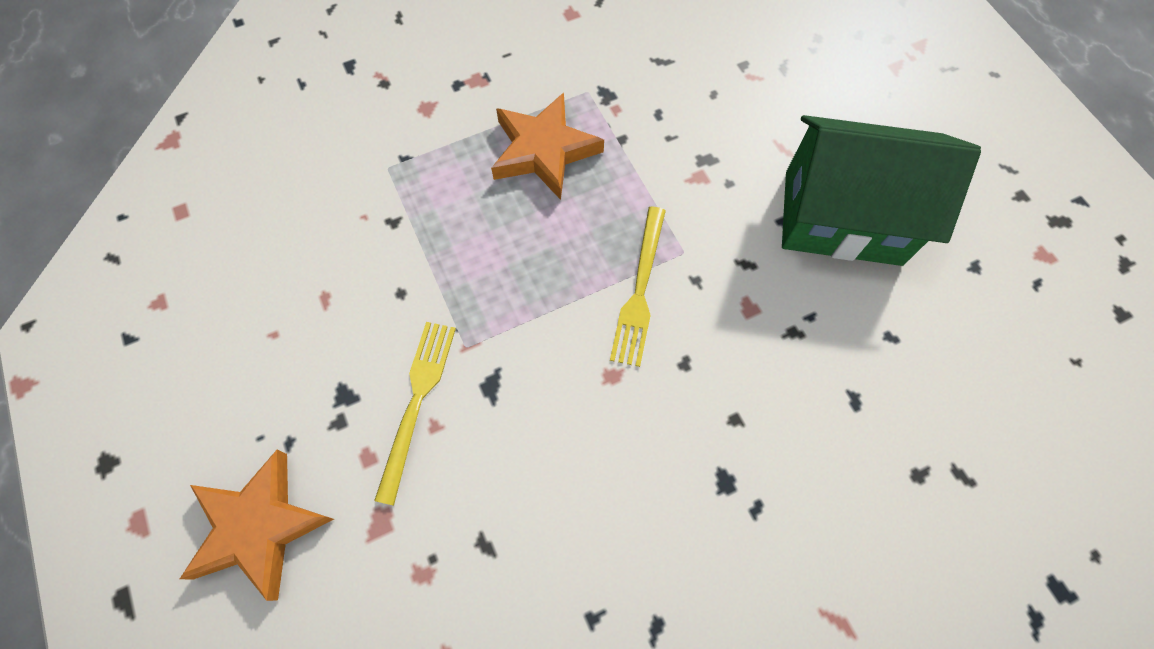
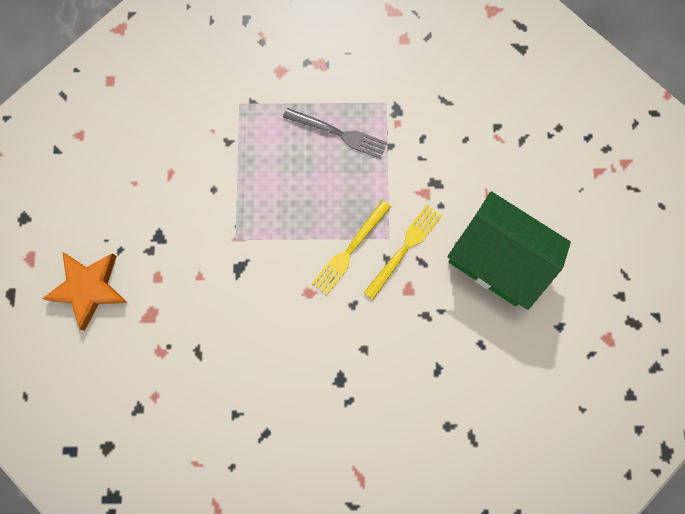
camera: 25 degrees right, 10 degrees up
yellow fork [374,322,456,506] -> yellow fork moved to [364,205,442,299]
orange star [491,92,604,200] -> grey fork [283,108,387,159]

